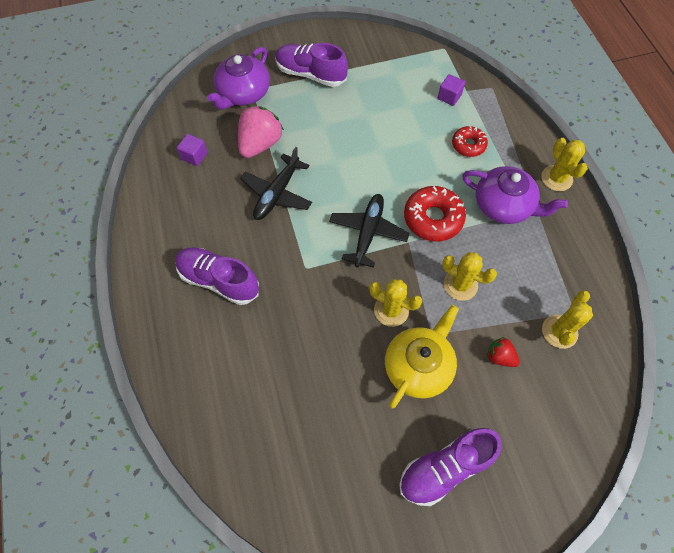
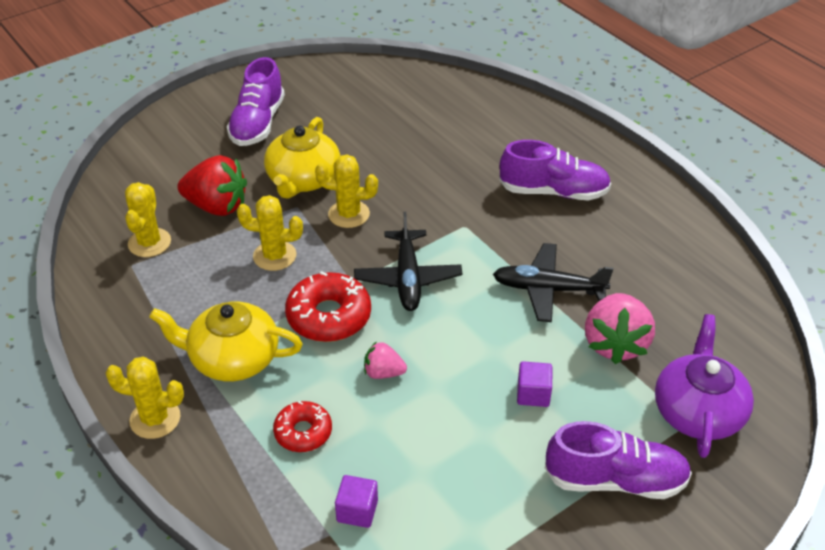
camera: 160 degrees right, 20 degrees down
purple cube [177,134,208,166] -> purple cube moved to [517,361,552,407]
black plane [240,147,312,220] -> black plane turned 90 degrees counterclockwise [493,243,614,322]
purple shoe [399,428,502,506] -> purple shoe turned 150 degrees clockwise [227,57,285,146]
purple teapot [462,166,568,224] -> yellow teapot [149,302,303,381]
red strawberry [487,337,520,367] -> red strawberry [177,155,247,216], size x1.89
yellow cactus [541,138,588,191] -> yellow cactus turned 45 degrees counterclockwise [105,356,184,439]
none -> pink strawberry [364,341,407,379]

